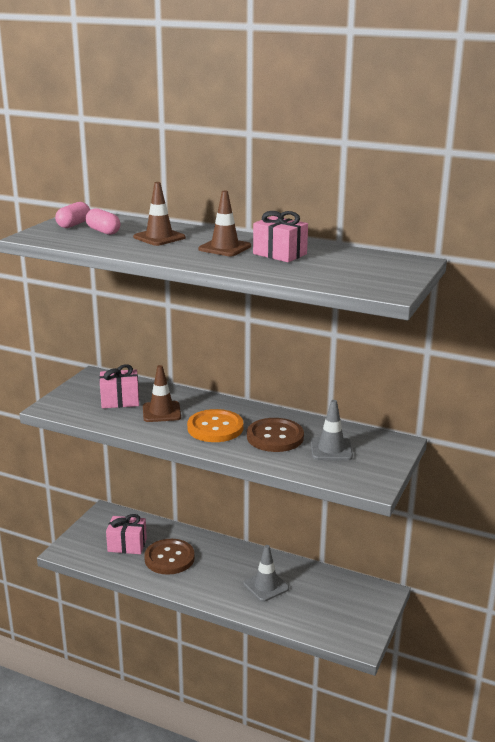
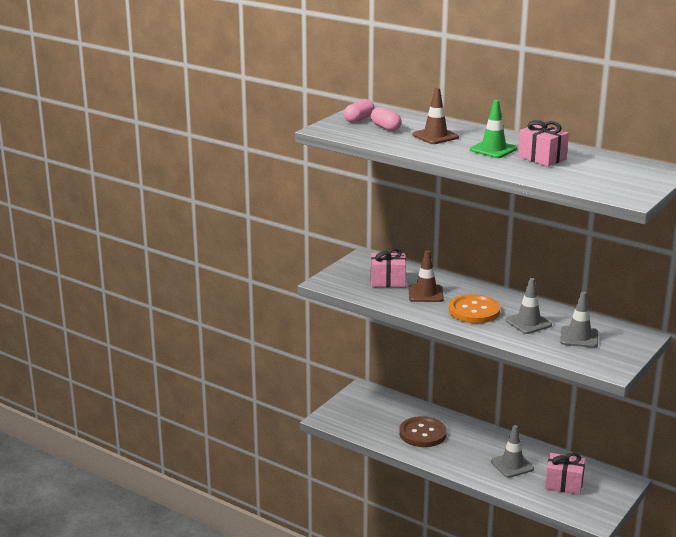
camera: 10 degrees right, 0 degrees up
pink gift [106,514,147,554] -> pink gift moved to [545,452,585,495]
brown traffic cone [199,191,251,256] -> green traffic cone [470,100,517,158]
brown button [247,418,304,452] -> grey traffic cone [505,278,552,334]

